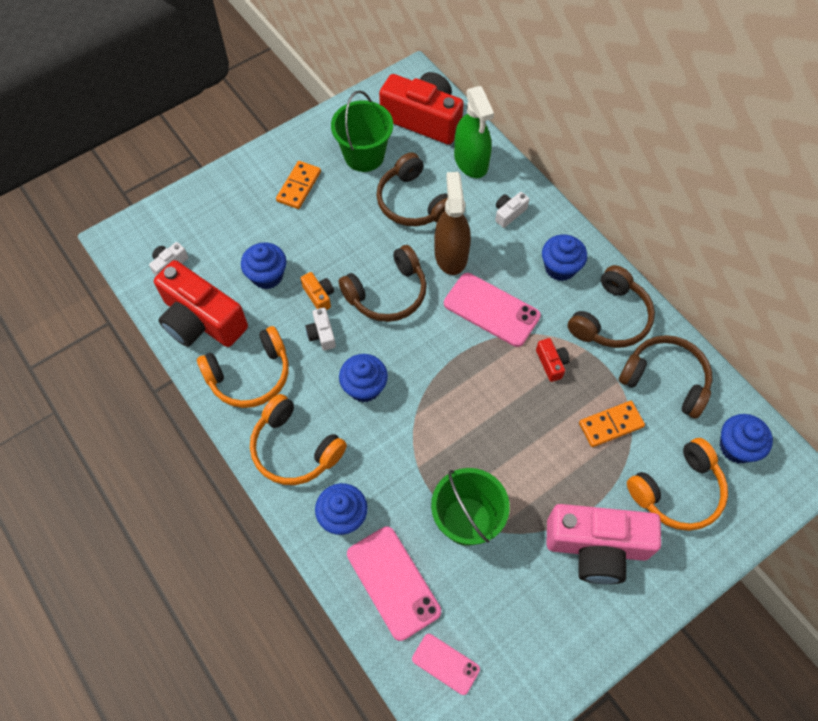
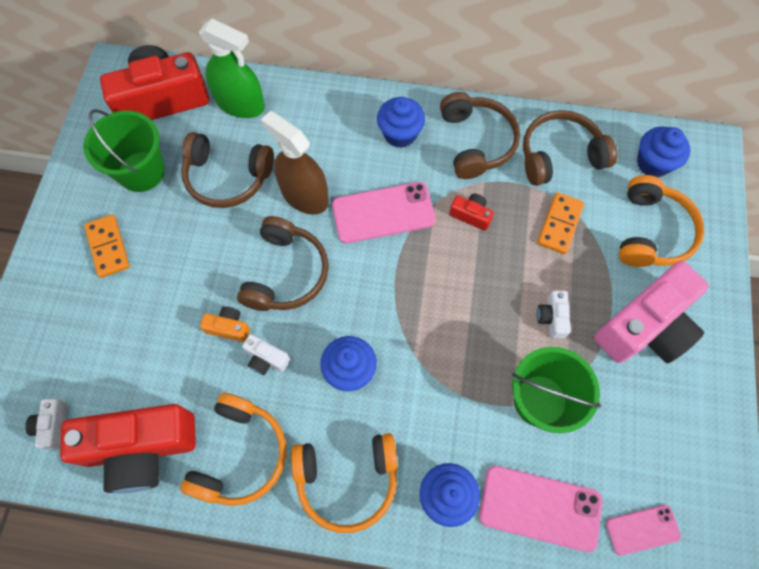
camera: 45 degrees left, 5 degrees up
blue cupcake [241,242,287,289] -> none
white camera [495,192,530,228] -> white camera moved to [537,290,571,338]

